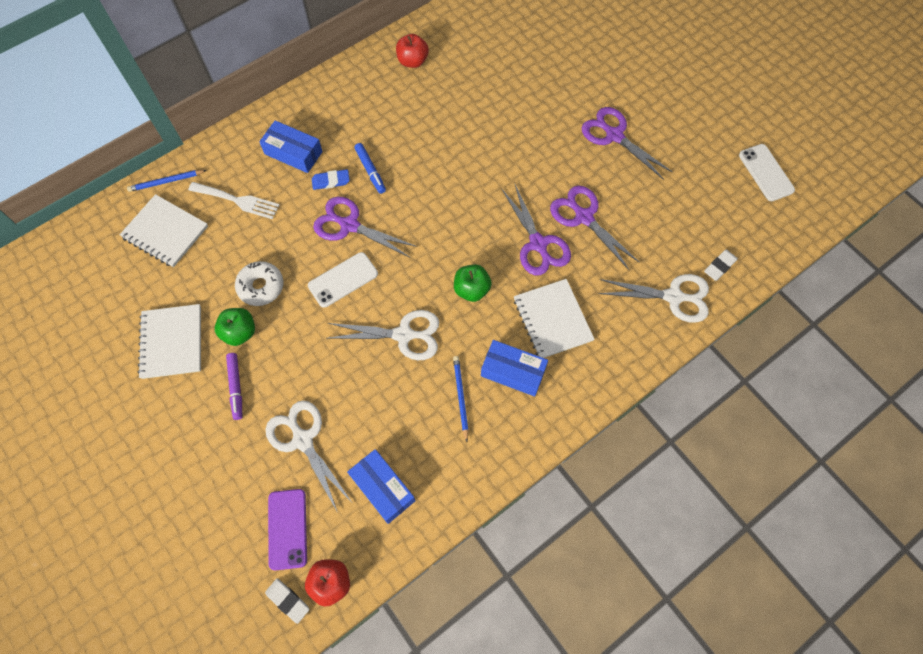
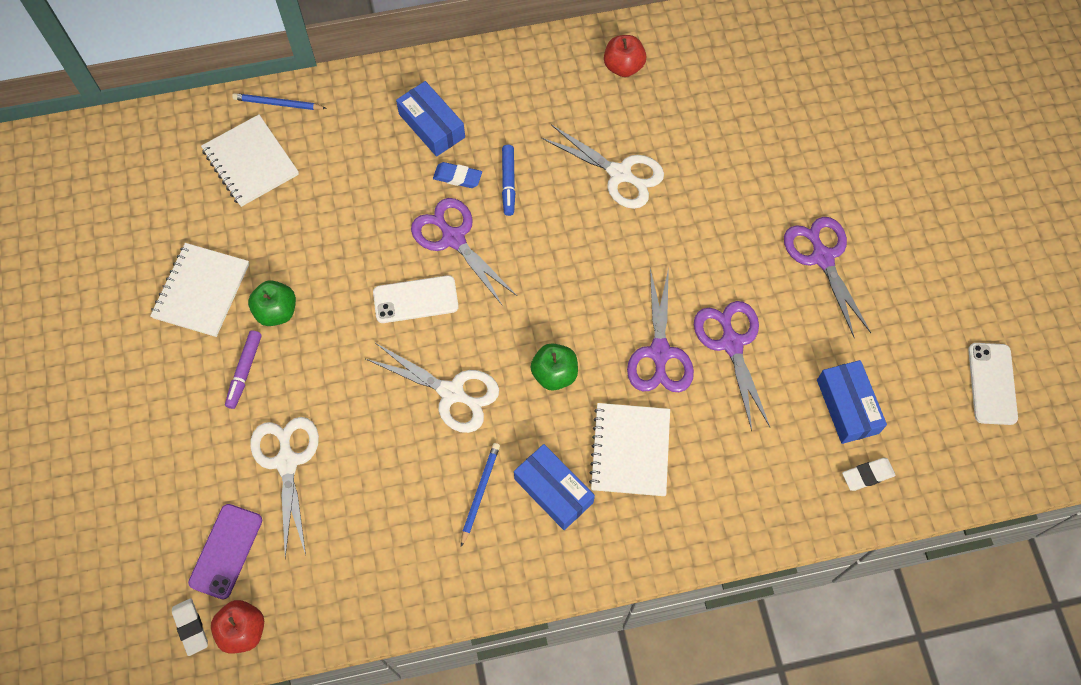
camera: 25 degrees right, 0 degrees up
white fork [188,182,280,219] -> none
white donut [235,261,283,306] -> none
blue box [347,449,416,524] -> blue box moved to [817,360,887,444]
white scissors [598,274,709,323] -> white scissors moved to [542,125,664,209]

